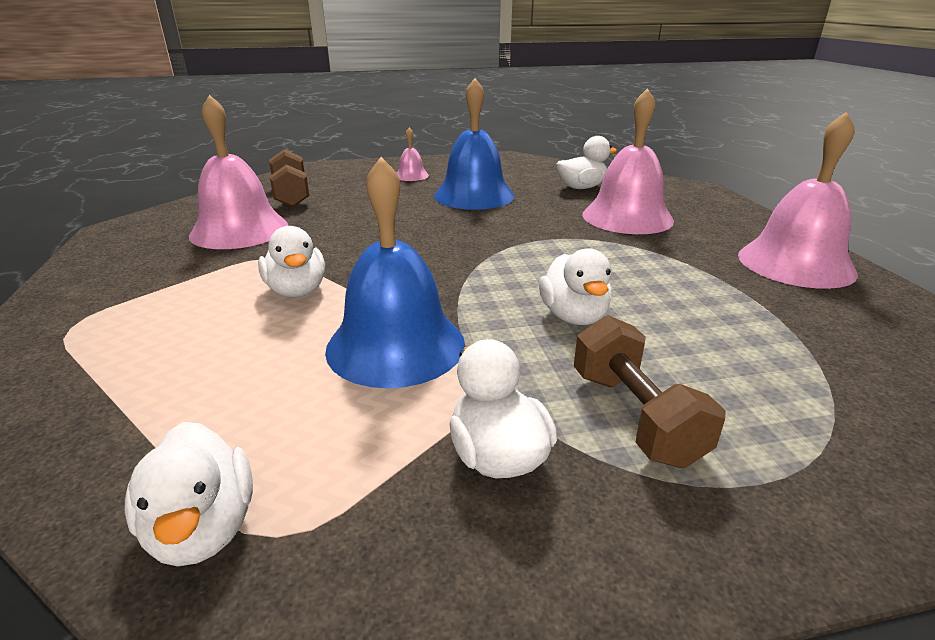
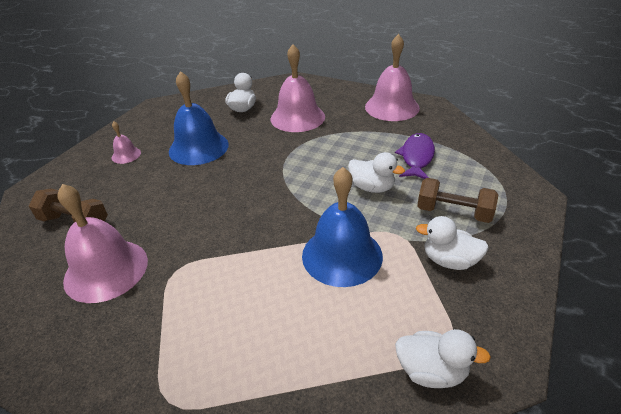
camera: 50 degrees left, 10 degrees up
white duck [258,226,325,297] -> none
none -> purple fish [395,133,435,179]

